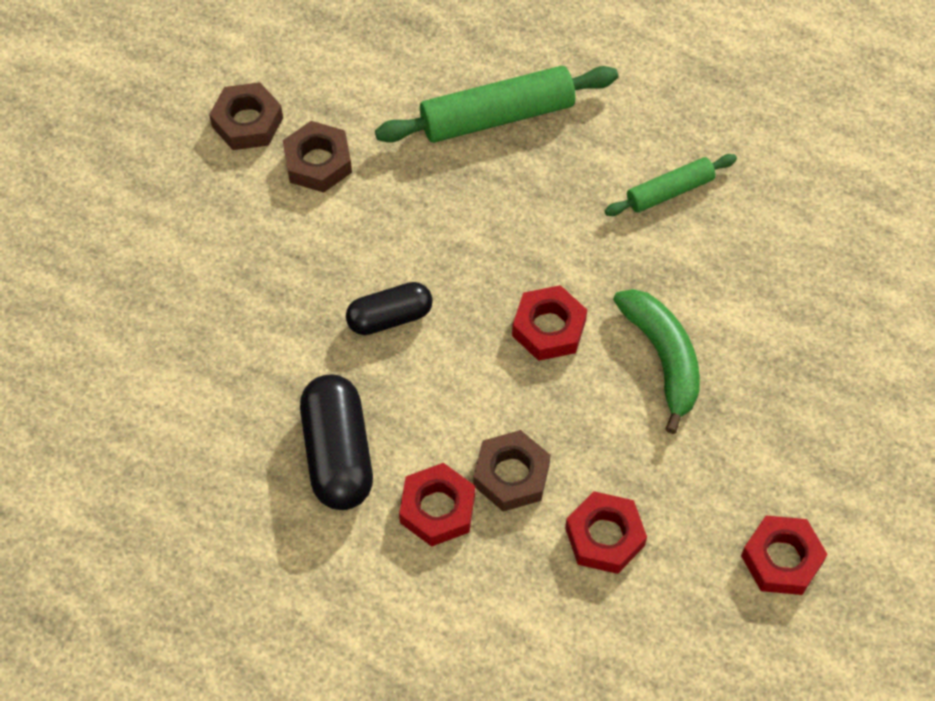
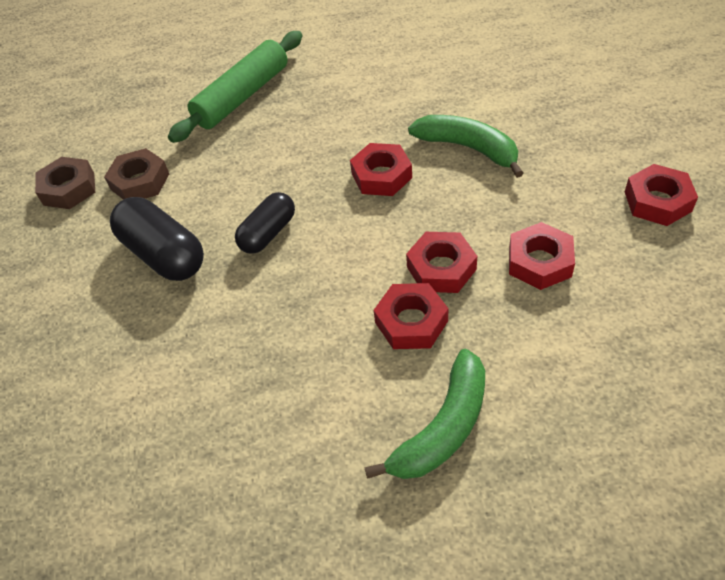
camera: 30 degrees left, 10 degrees down
black capsule [300,374,373,510] -> black capsule moved to [110,197,204,281]
brown nut [473,430,551,511] -> red nut [406,232,477,293]
green rolling pin [605,154,737,216] -> none
none -> green banana [364,349,485,479]

